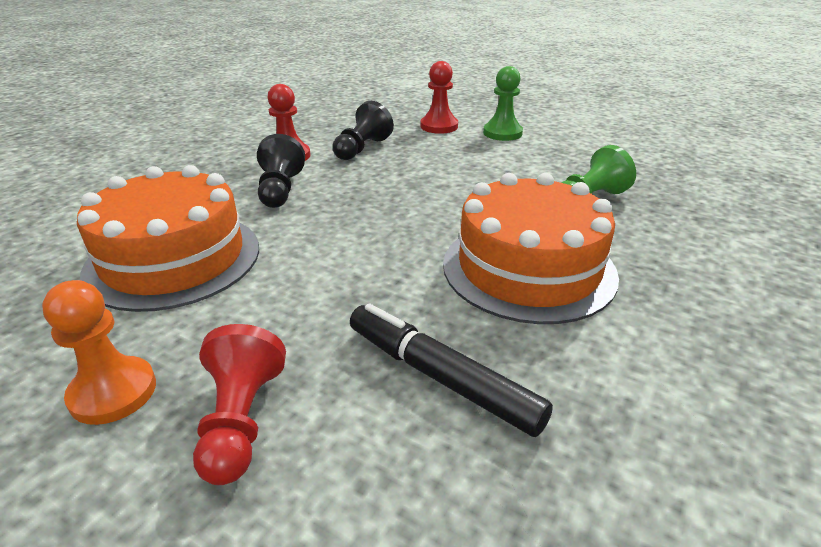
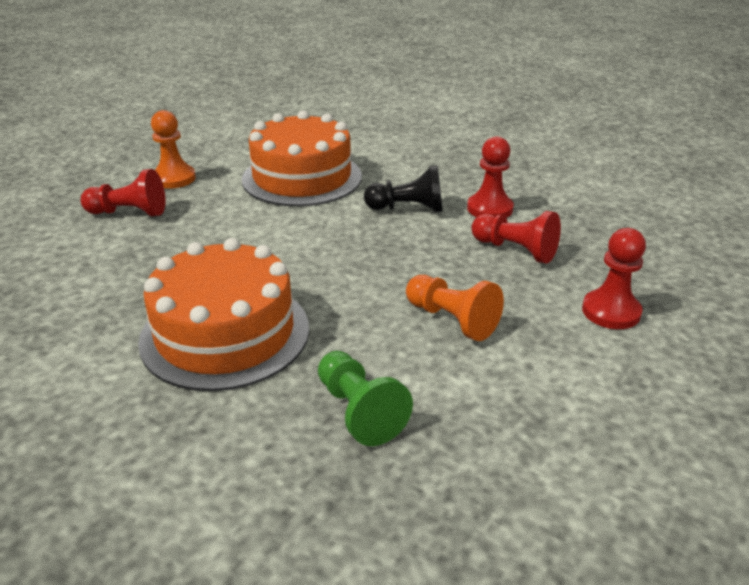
camera: 95 degrees right, 0 degrees up
black pawn [333,101,394,160] -> red pawn [471,211,561,263]
black marker [350,303,553,437] -> none
green pawn [483,66,523,141] -> none
none -> orange pawn [406,275,504,341]

